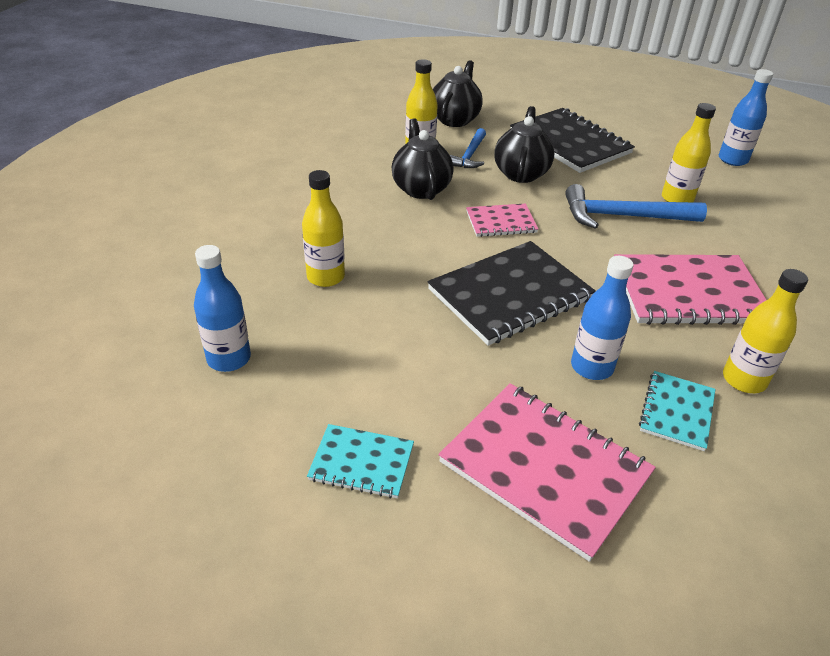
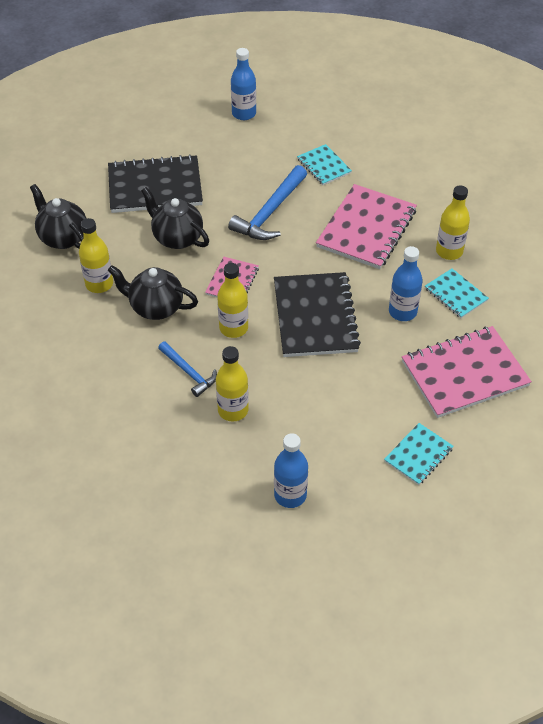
camera: 60 degrees left, 10 degrees up
blue hammer [450,128,486,168] -> blue hammer moved to [158,341,217,397]
yellow bottle [662,103,716,202] -> yellow bottle moved to [217,263,248,338]
none -> turquoise notebook [297,144,352,185]

